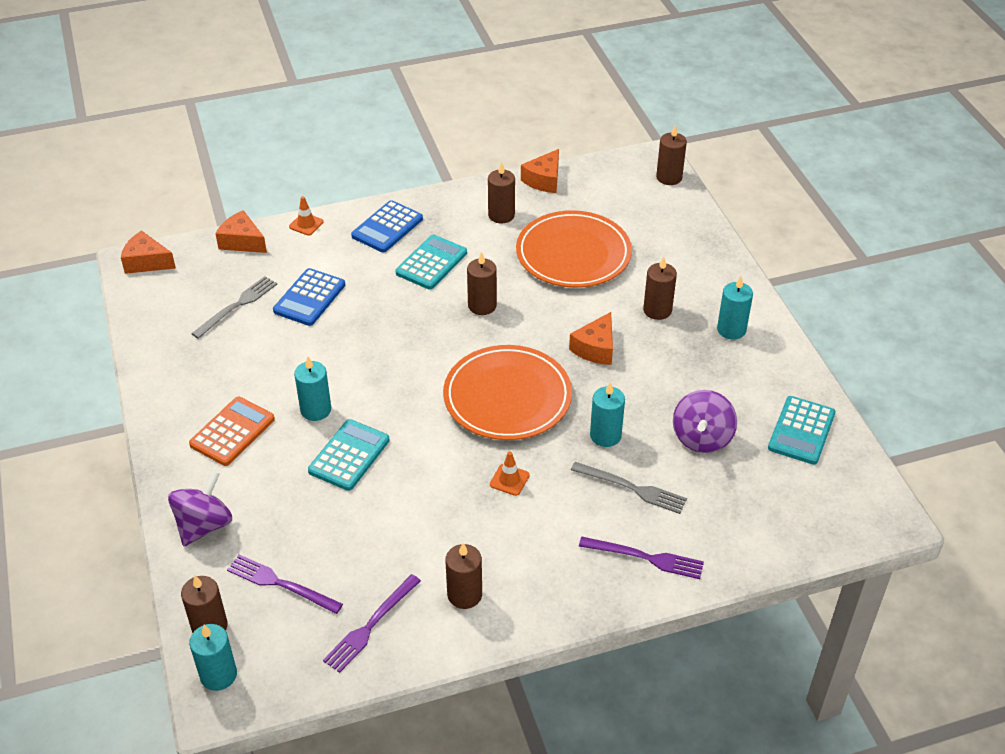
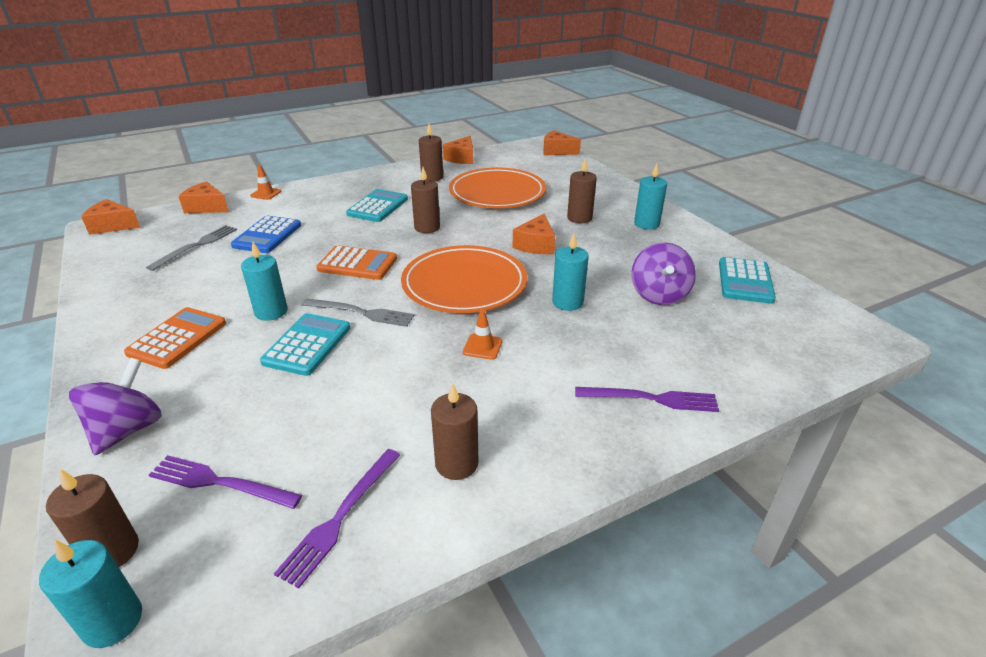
camera: 10 degrees left, 10 degrees down
blue calculator [351,200,423,253] -> none
grey fork [571,462,687,514] -> grey fork moved to [301,298,415,327]
brown candle [656,125,687,185] -> orange cheese [543,130,581,155]
none -> orange calculator [317,245,397,280]

